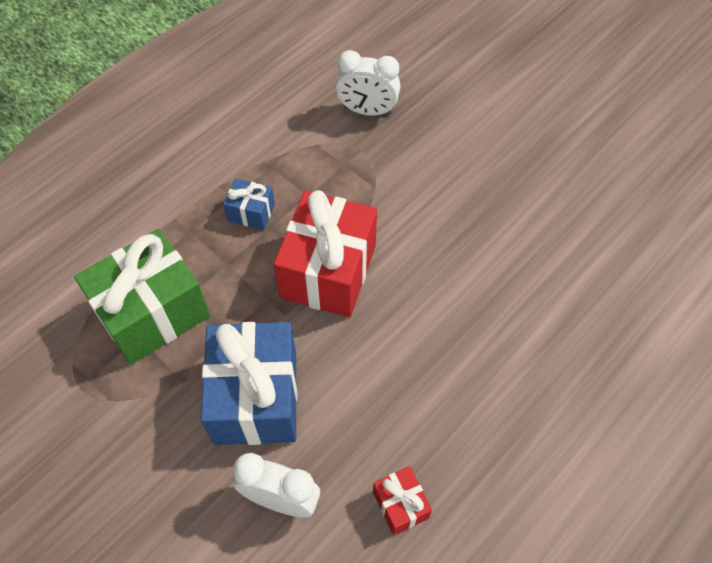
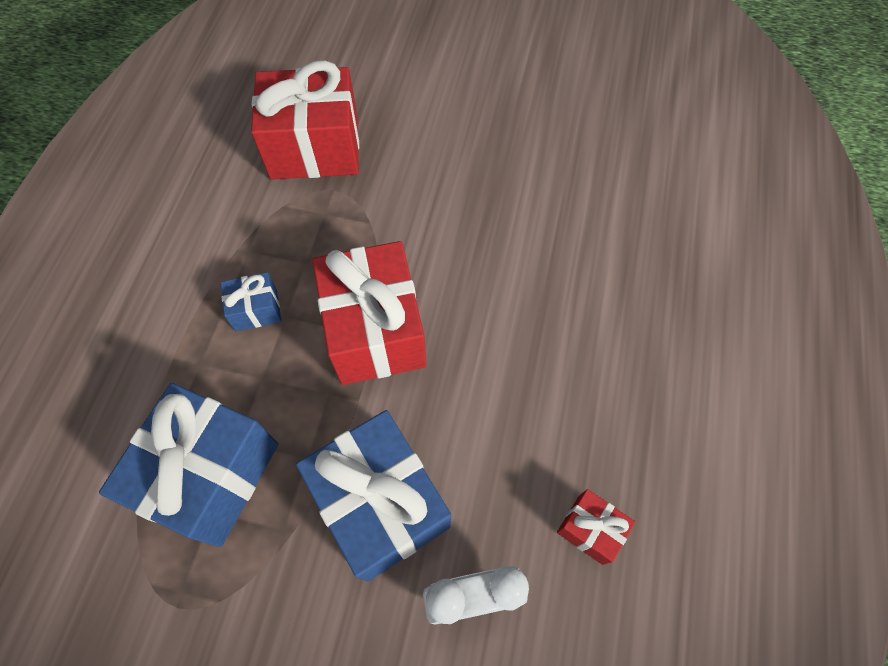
camera: 30 degrees left, 5 degrees up
green gift [74,229,210,365] -> blue gift [99,383,278,547]
white clock [336,50,400,116] -> red gift [251,60,359,179]

